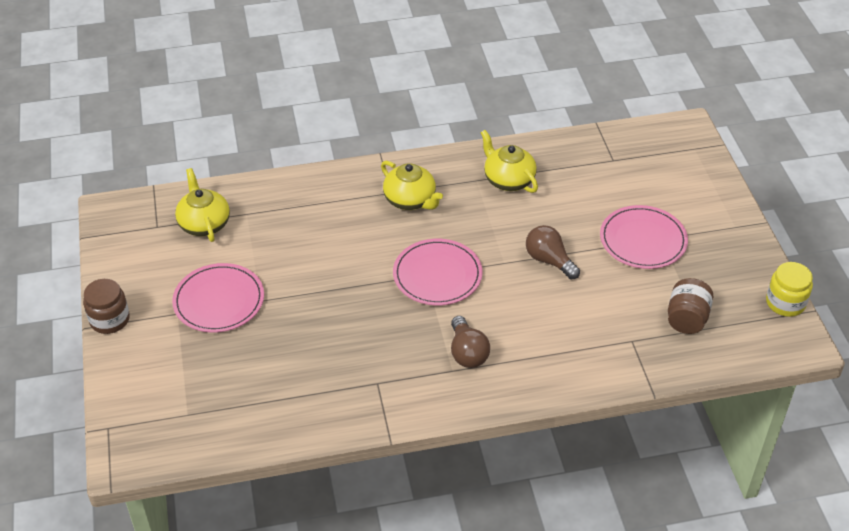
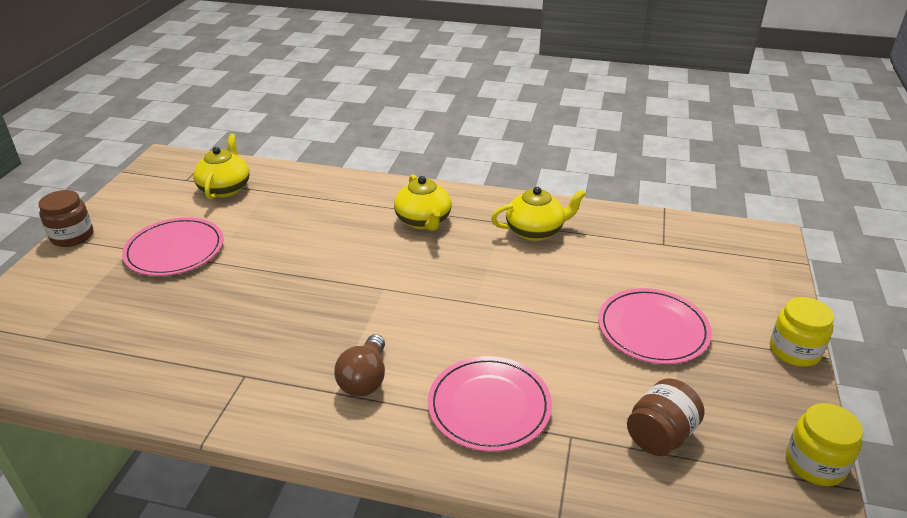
camera: 25 degrees right, 10 degrees down
pink plate [393,239,483,305] -> pink plate moved to [428,356,552,452]
yellow teapot [481,130,538,193] -> yellow teapot turned 90 degrees clockwise [491,187,587,241]
brown light bulb [526,225,580,279] -> none
none -> yellow jar [770,297,834,367]

